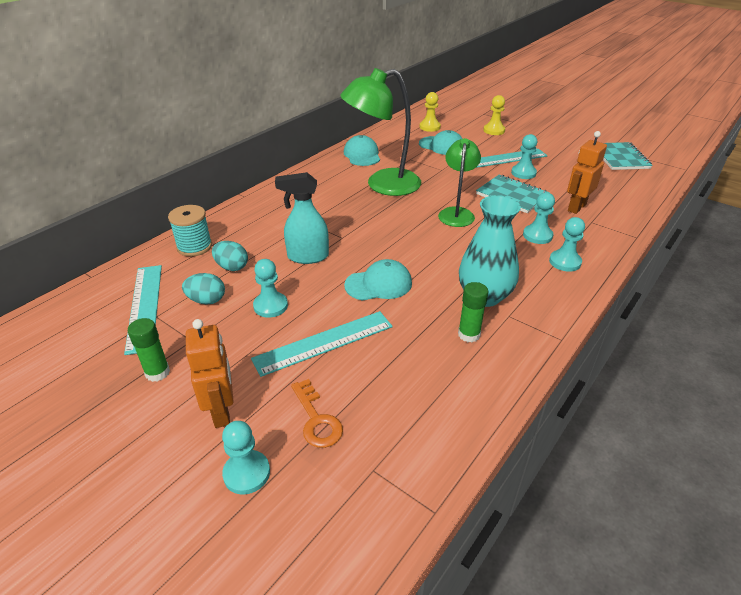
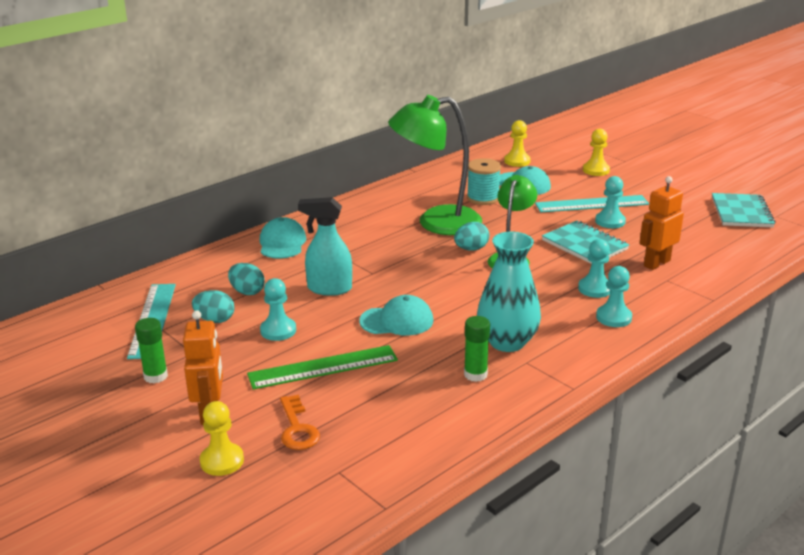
camera: 10 degrees right, 10 degrees down
turquoise spool [168,205,212,257] -> turquoise spool moved to [467,158,501,205]
turquoise pawn [222,421,270,495] -> yellow pawn [200,401,244,476]
turquoise ruler [251,311,393,377] -> green ruler [247,345,398,390]
turquoise cap [344,135,380,166] -> turquoise cap moved to [259,217,306,259]
none -> turquoise egg [454,222,489,251]

